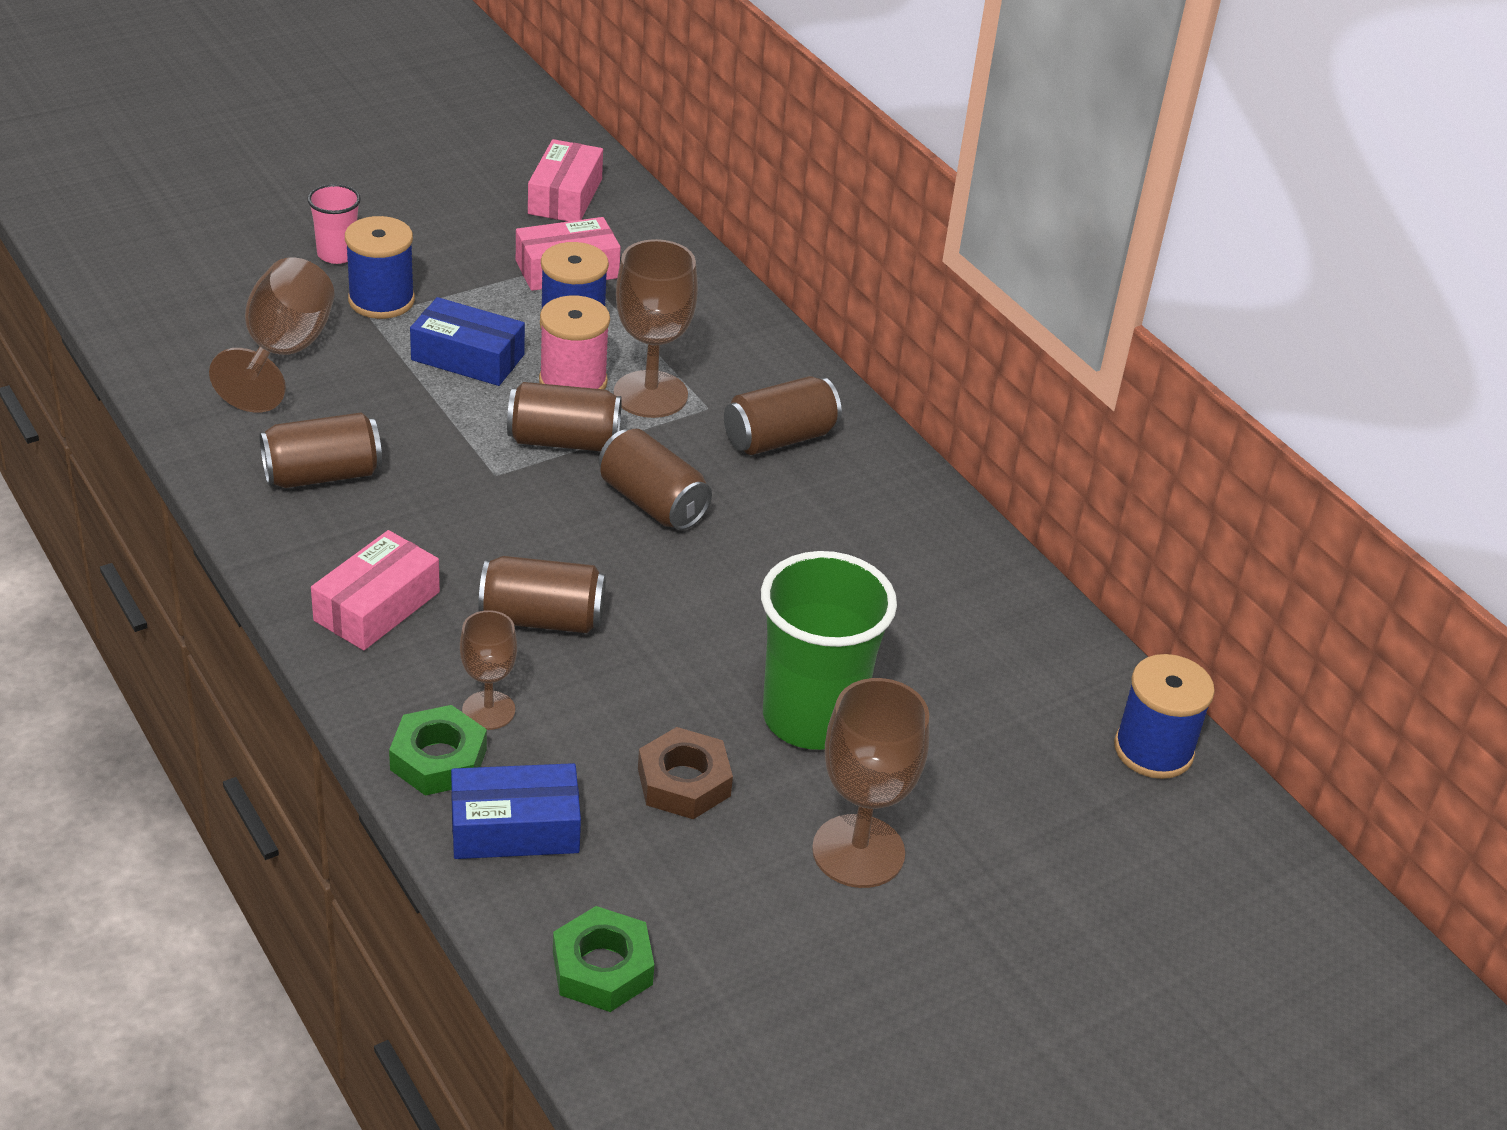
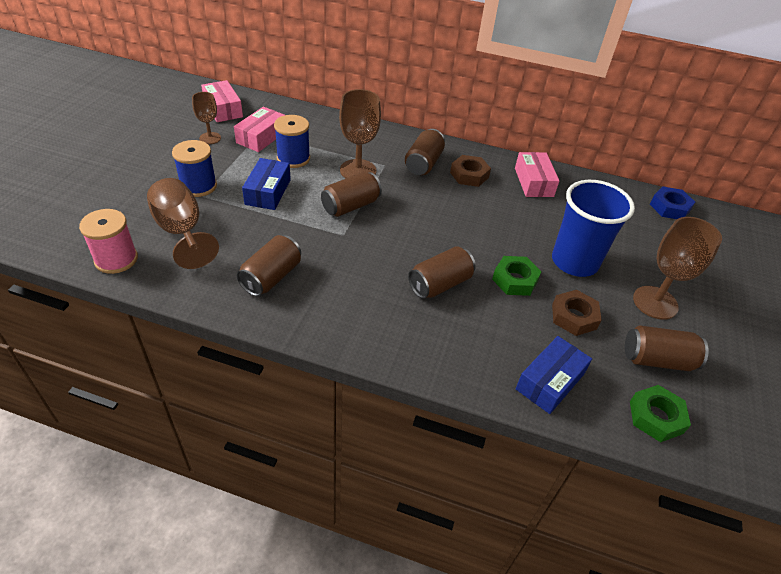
camera: 40 degrees left, 5 degrees up
pink cup [307,184,361,264] -> none
pink box [311,530,440,650] -> pink box moved to [515,152,560,197]
green nut [389,705,487,796] -> green nut moved to [492,256,542,296]
blue box [410,297,525,386] -> blue box turned 60 degrees counterclockwise [242,158,291,210]
brown goblet [460,610,517,730] -> brown goblet moved to [192,92,221,144]
pink spool [539,296,610,390] -> pink spool moved to [79,209,138,274]
brown can [599,429,712,530] -> brown can moved to [625,326,709,371]
green cup [761,551,897,750] -> blue cup [552,180,635,277]
blue spool [1114,654,1215,779] -> blue nut [650,186,695,219]
none -> brown nut [450,155,491,187]

